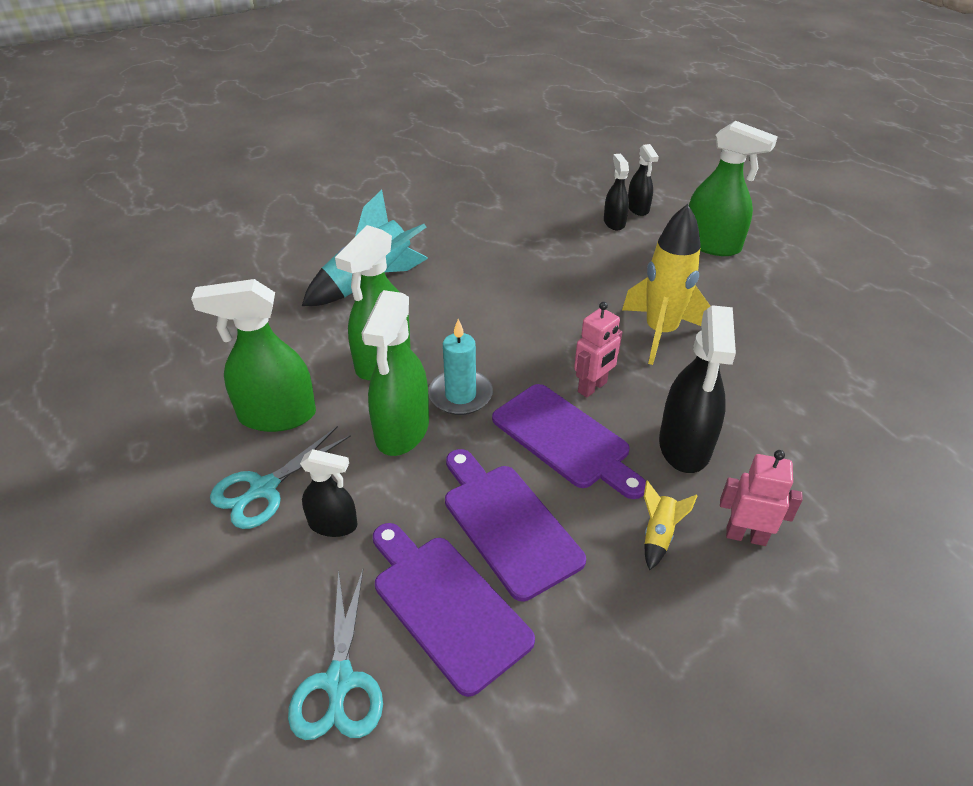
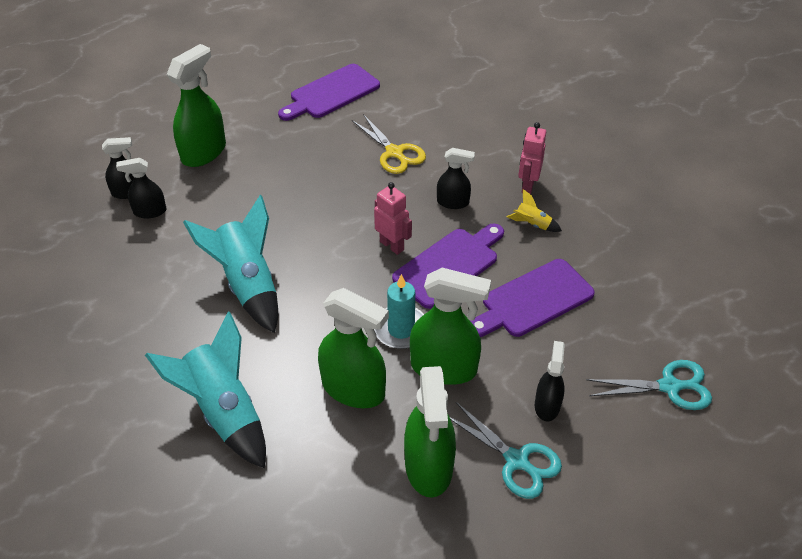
camera: 90 degrees left, 5 degrees up
purple cutting board [373,523,535,697] -> purple cutting board moved to [278,64,380,121]
yellow rocket [622,204,710,365] -> none
black spray bottle [659,305,736,473] -> black spray bottle [437,148,475,209], size x0.57
none -> turquoise rocket [183,195,278,333]
none -> yellow scissors [352,114,426,174]

